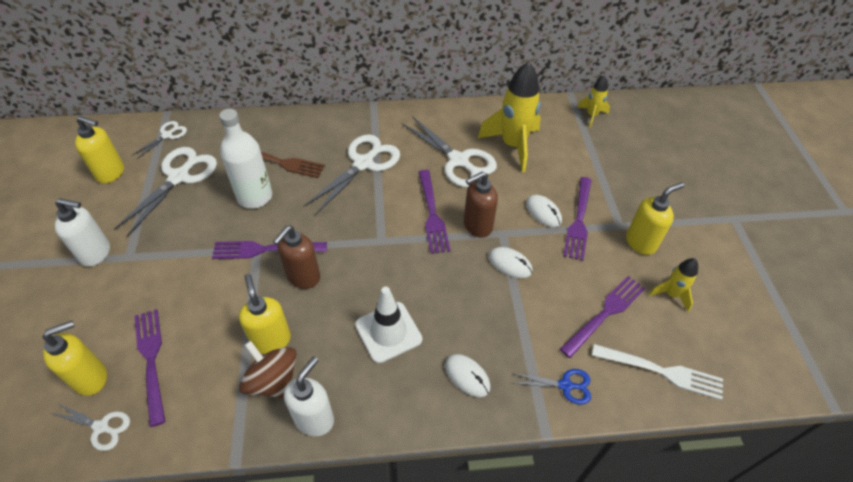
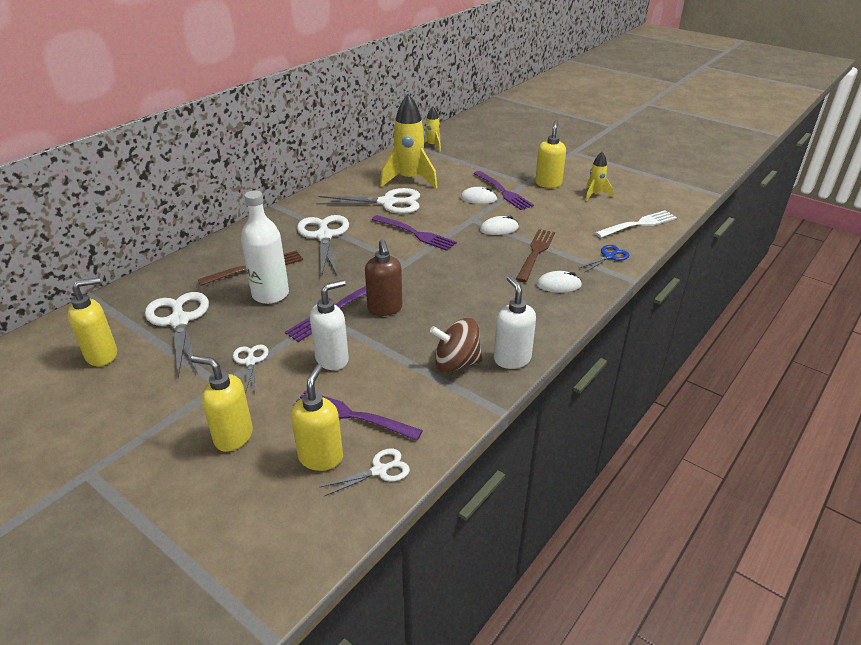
camera: 45 degrees left, 15 degrees down
white soap dispenser [55,198,110,267] -> white soap dispenser moved to [310,280,349,370]
white scissors [131,121,187,159] -> white scissors moved to [233,345,269,394]
yellow soap dispenser [239,274,291,354] -> yellow soap dispenser moved to [191,355,253,452]
white traffic cone [355,287,422,363] -> none
brown soap dispenser [464,171,498,238] -> none
purple fork [560,276,645,358] -> none
none -> brown fork [516,229,555,282]

